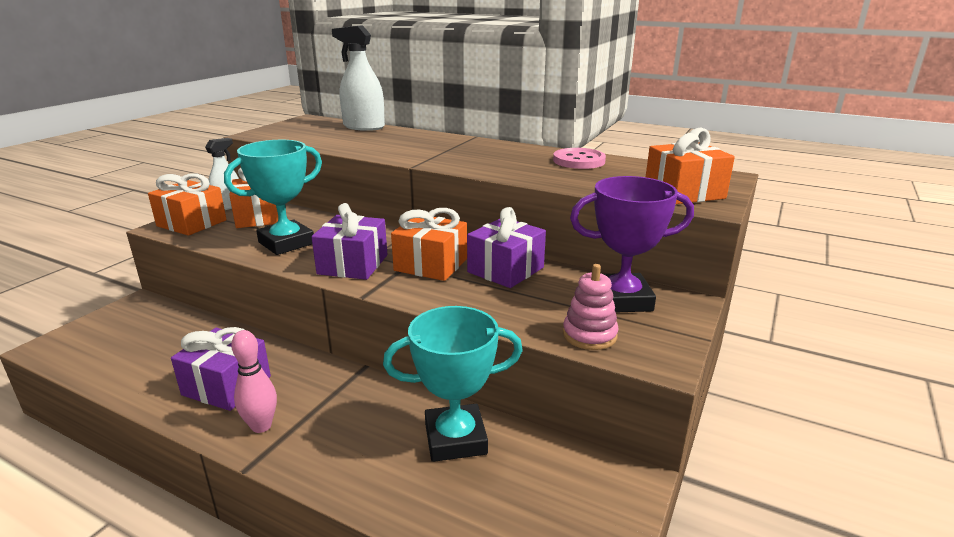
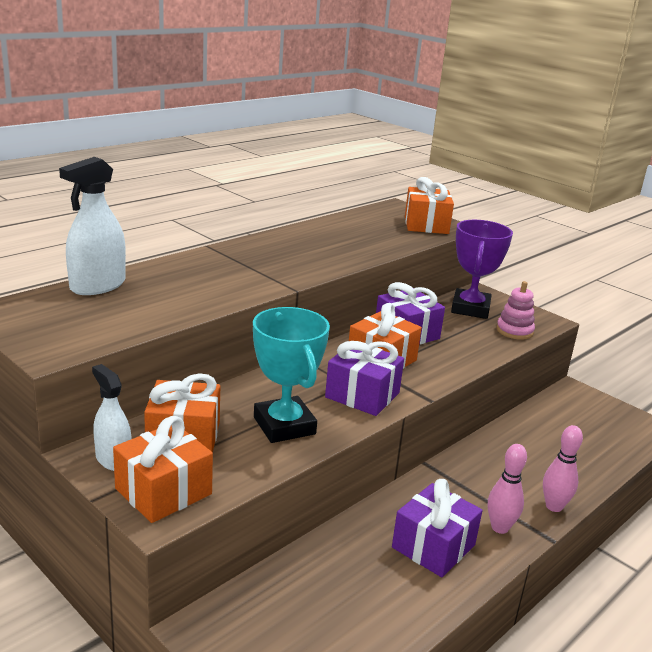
camera: 75 degrees left, 0 degrees up
turquoise trophy [383,306,523,462] -> none
pink button [553,148,606,169] -> none
none -> pink bowling pin [543,425,583,512]

